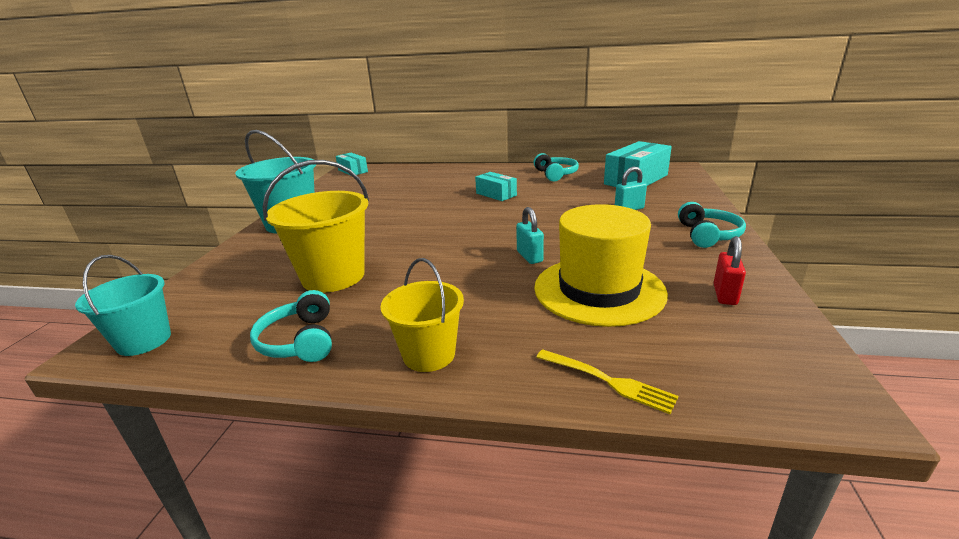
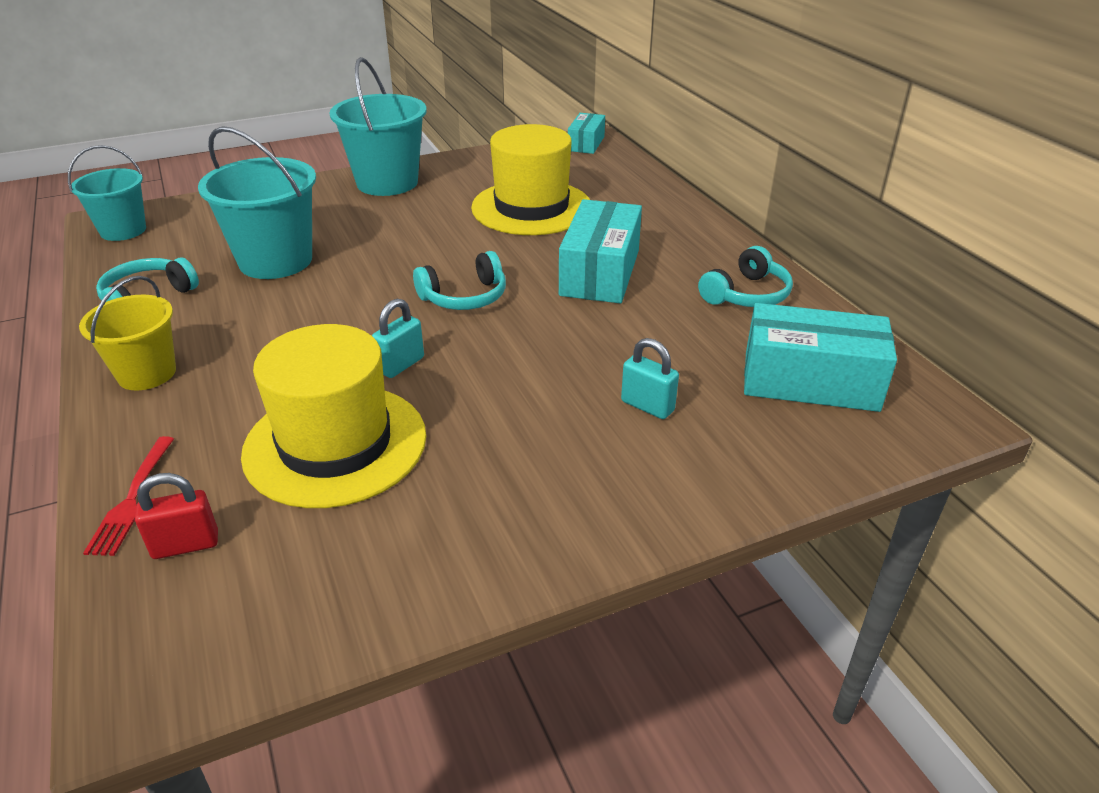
camera: 55 degrees right, 10 degrees up
yellow bucket [262,160,369,293] -> turquoise bucket [198,126,316,279]
turquoise box [475,172,517,201] -> turquoise box [559,199,642,303], size x1.75
yellow fork [536,349,678,414] -> red fork [83,436,174,556]
turquoise headphones [678,202,746,248] -> turquoise headphones moved to [413,251,506,310]
red padlock [713,236,746,305] -> red padlock moved to [135,473,218,559]
none -> yellow hat [471,124,590,235]

